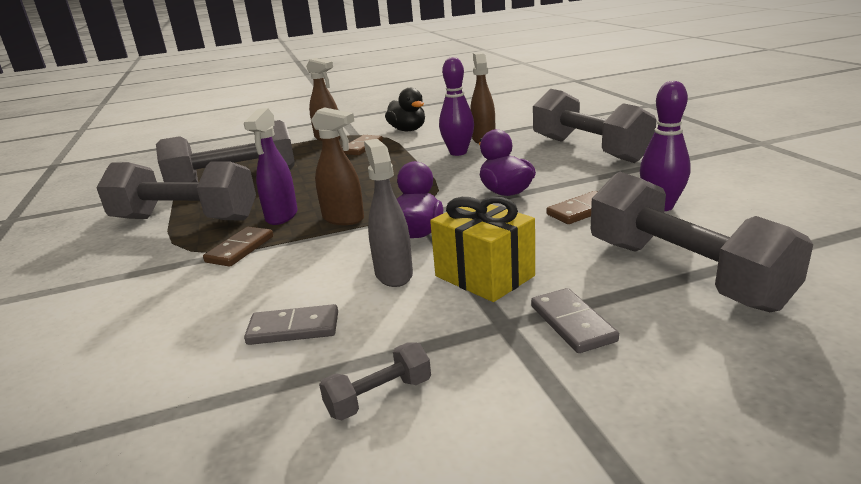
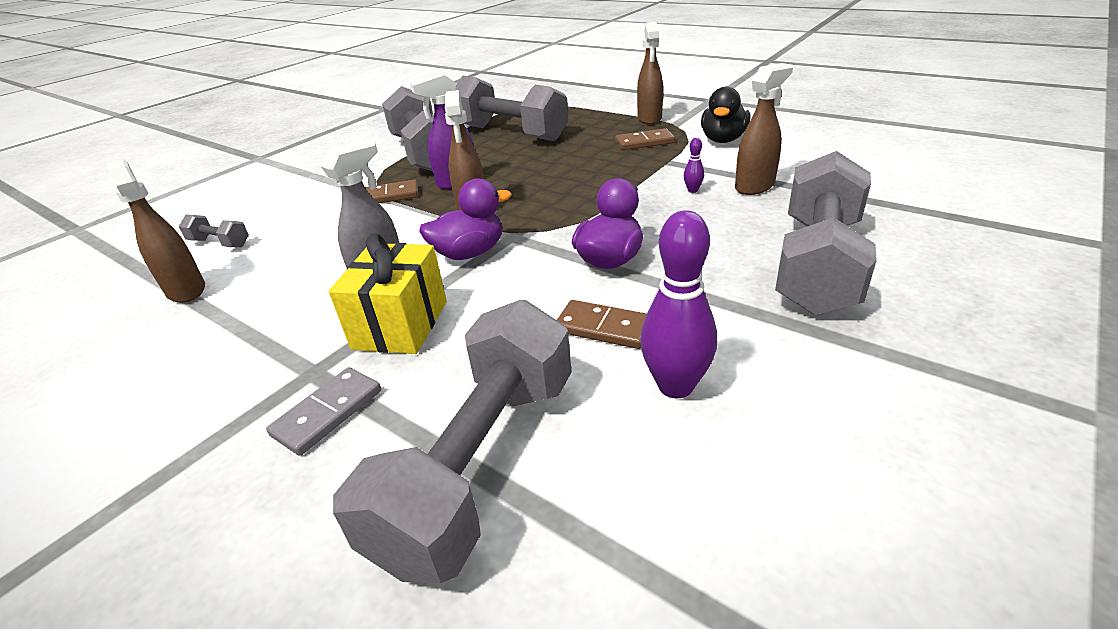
camera: 55 degrees right, 10 degrees up
grey domino [244,304,338,345] -> none
grey dumbbell [319,342,431,420] -> grey dumbbell moved to [179,214,249,247]
purple bowling pin [439,57,474,156] -> purple bowling pin [684,138,704,193], size x0.45
none -> brown spray bottle [107,159,205,303]

